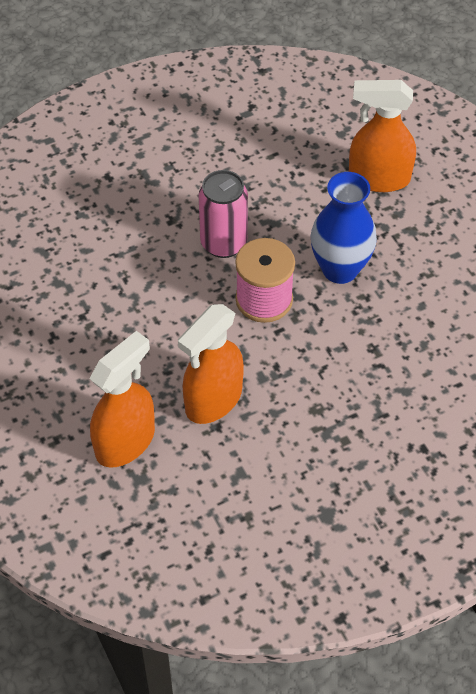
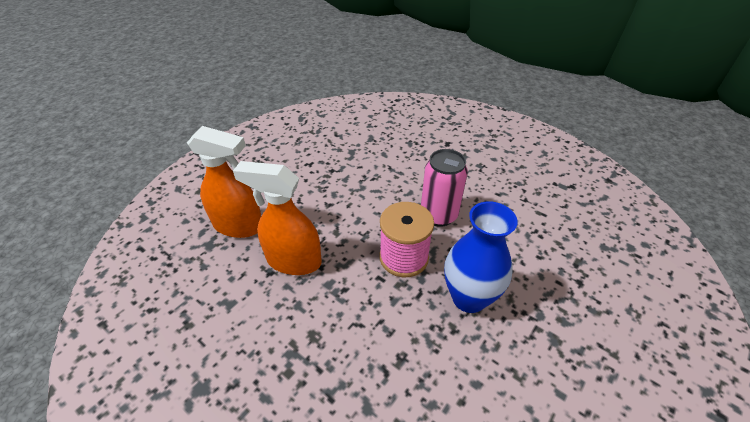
camera: 65 degrees right, 10 degrees down
orange spray bottle [349,80,416,192] -> none

